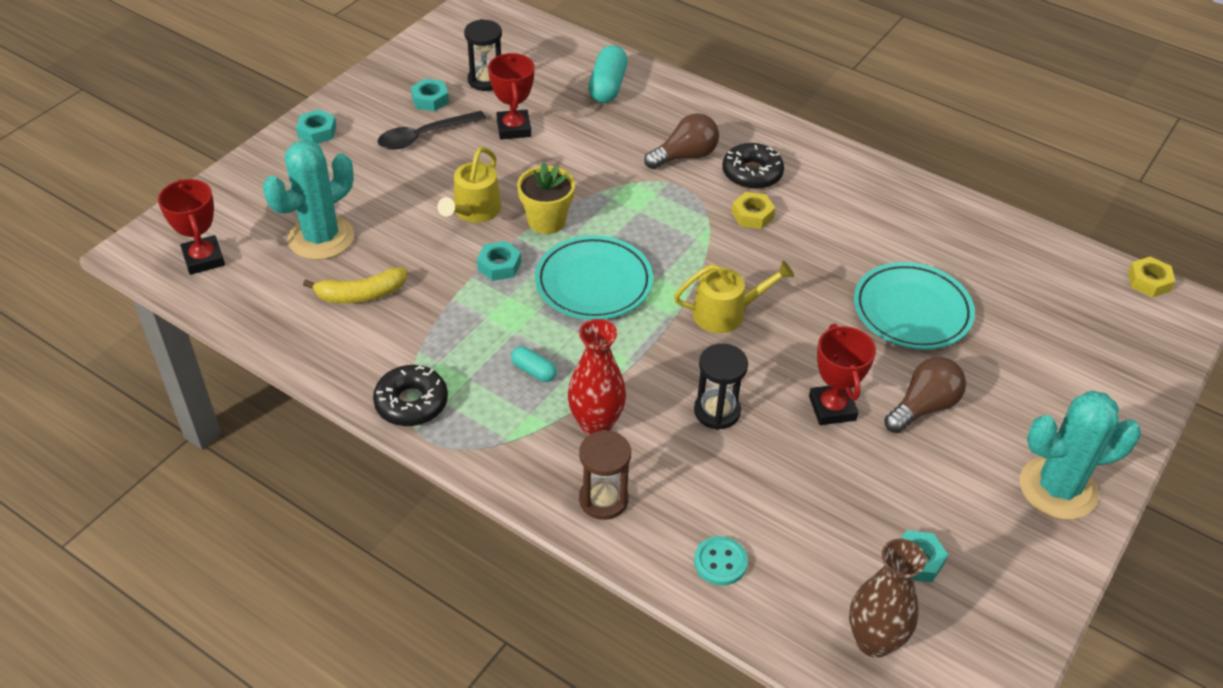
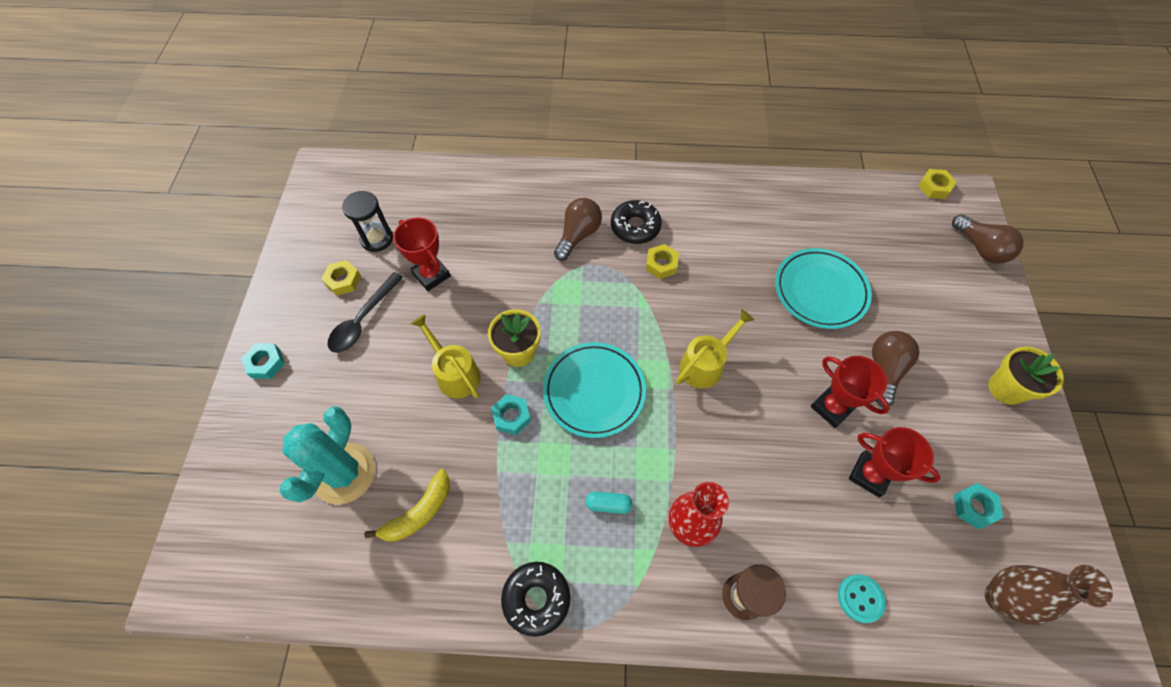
camera: 30 degrees left, 15 degrees up
red trophy [158,179,225,275] -> red trophy moved to [849,427,940,497]
turquoise nut [411,78,449,111] -> yellow nut [321,260,361,296]
yellow watering can [437,147,501,223] -> yellow watering can turned 150 degrees clockwise [411,315,481,399]
turquoise capsule [588,45,628,103] -> none
black hourglass [694,344,748,430] -> none
turquoise cactus [1020,391,1141,520] -> yellow flower pot [988,346,1064,405]
none -> brown light bulb [952,214,1024,264]

